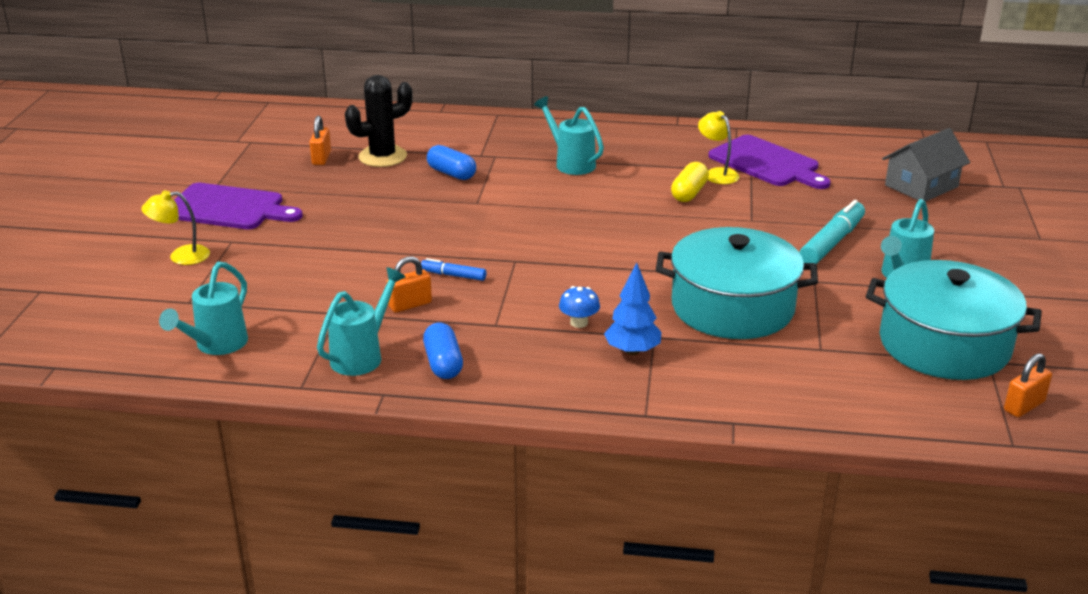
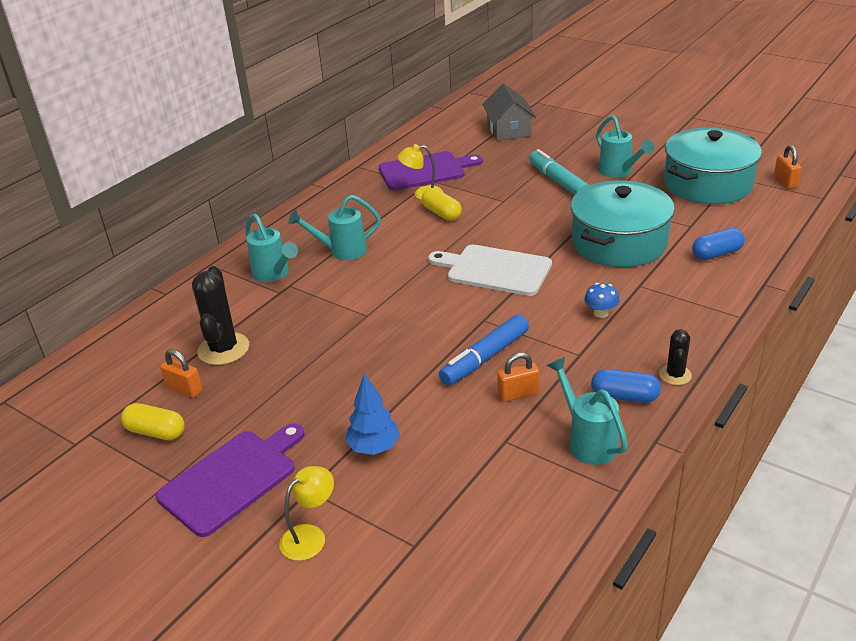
camera: 60 degrees left, 5 degrees up
yellow lamp [141,190,210,265] -> yellow lamp turned 150 degrees counterclockwise [279,466,334,561]
turquoise watering can [159,261,248,355] -> turquoise watering can moved to [246,214,298,282]
orange padlock [387,256,432,312] -> orange padlock turned 75 degrees clockwise [497,352,540,402]
blue marker [421,258,486,281] -> blue marker [439,314,529,385], size x1.84
blue capsule [427,145,476,180] -> blue capsule moved to [692,228,745,260]
blue tree [604,262,661,355] -> blue tree moved to [345,373,400,455]
none -> yellow capsule [121,403,185,440]
none -> white cutting board [428,245,552,296]
none -> black cactus [659,329,692,385]

